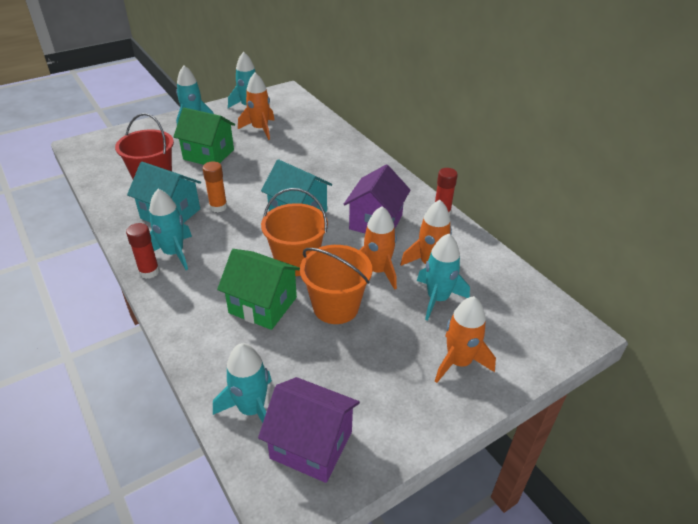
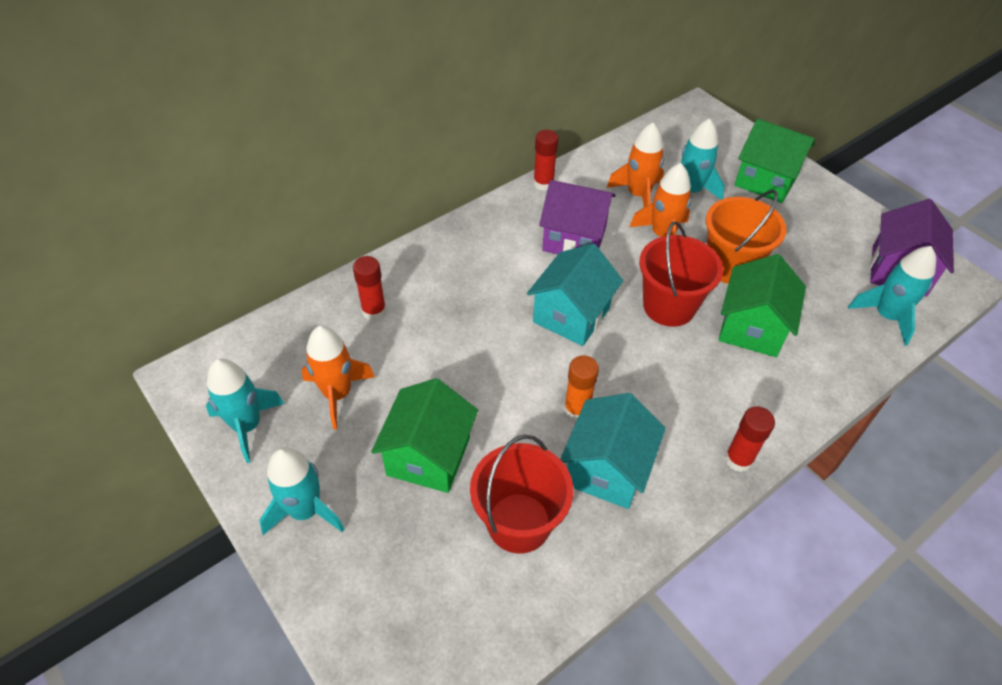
camera: 95 degrees left, 10 degrees up
turquoise rocket [149,189,192,270] -> none
orange bucket [261,188,328,276] -> red bucket [639,221,723,327]
orange rocket [435,296,496,383] -> green house [734,119,815,203]
none -> red glue stick [353,256,386,321]

